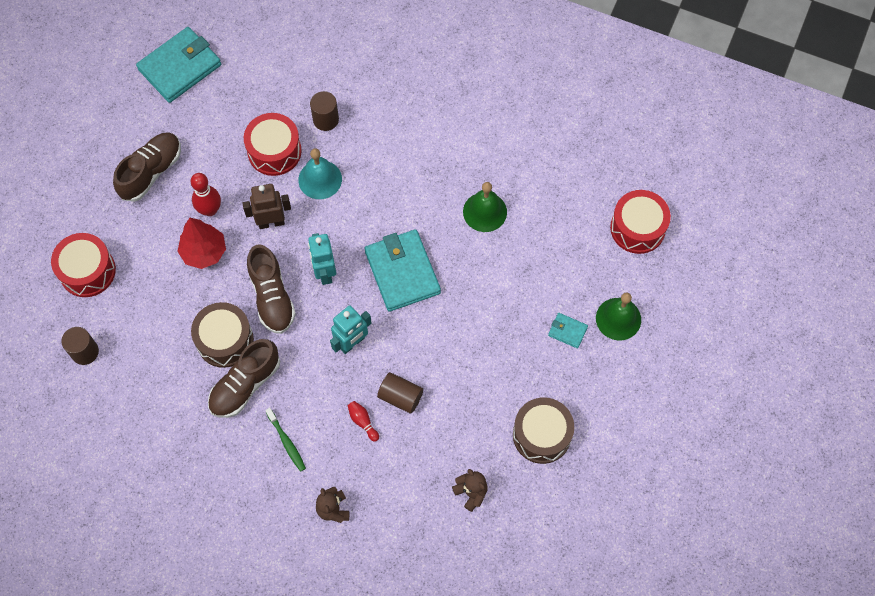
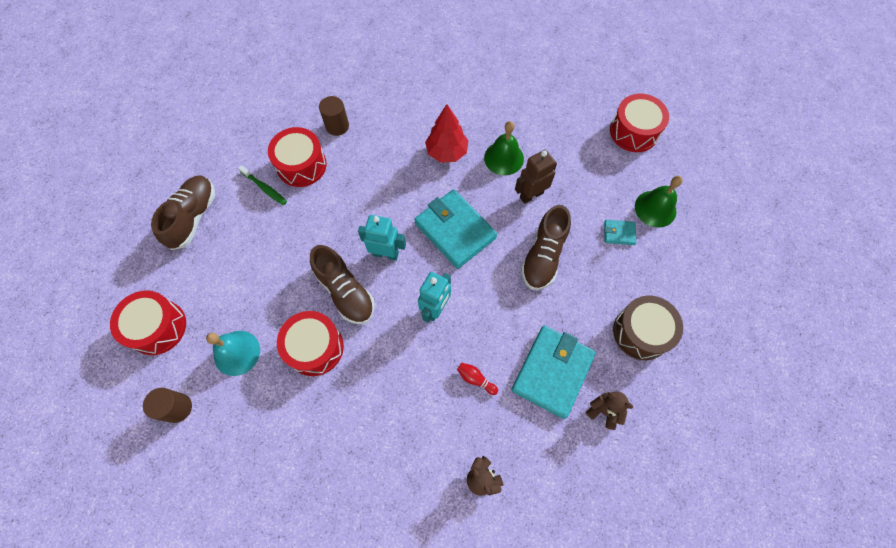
camera: 20 degrees left, 0 degrees up
turquoise wallet [136,27,221,103] -> turquoise wallet moved to [511,326,596,419]
red tree [177,218,226,269] -> red tree moved to [425,104,469,163]
red bowling pin [191,173,221,216] -> none
brown drum [191,302,254,368] -> red drum [277,311,344,376]
brown shoe [208,339,280,418] -> brown shoe moved to [521,205,571,290]
brown robot [243,184,291,229] -> brown robot moved to [515,150,557,204]
green toothbrush [265,408,306,472] -> green toothbrush moved to [238,165,287,205]
turquoise bell [298,149,342,199] -> turquoise bell moved to [206,331,260,376]
turquoise robot [308,233,336,285] -> turquoise robot turned 135 degrees clockwise [358,215,406,261]
brown cylinder [377,372,423,414] -> none

